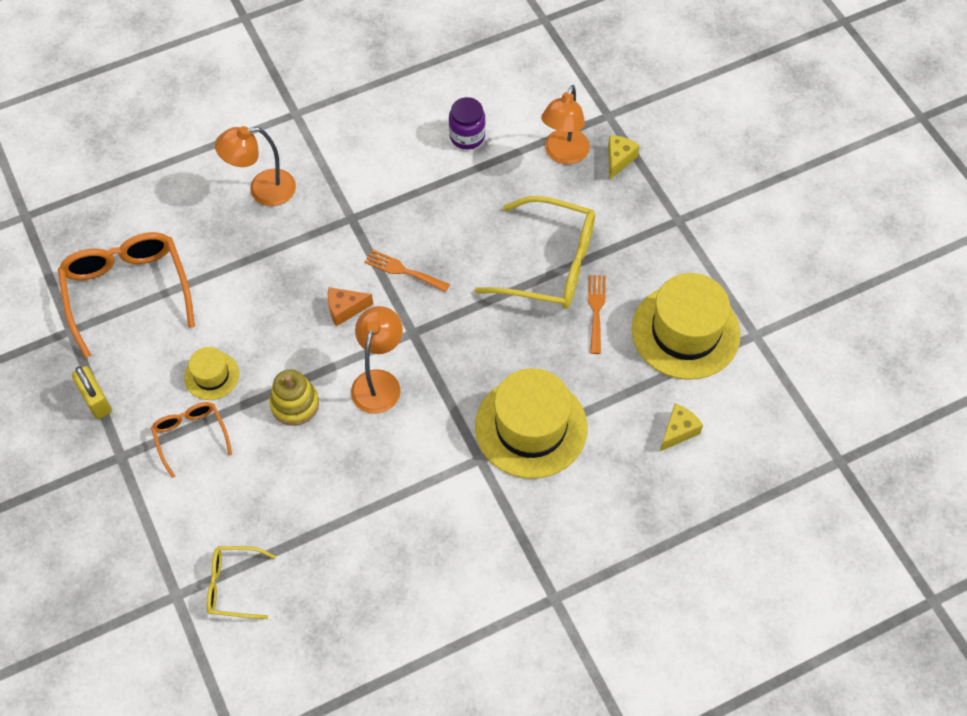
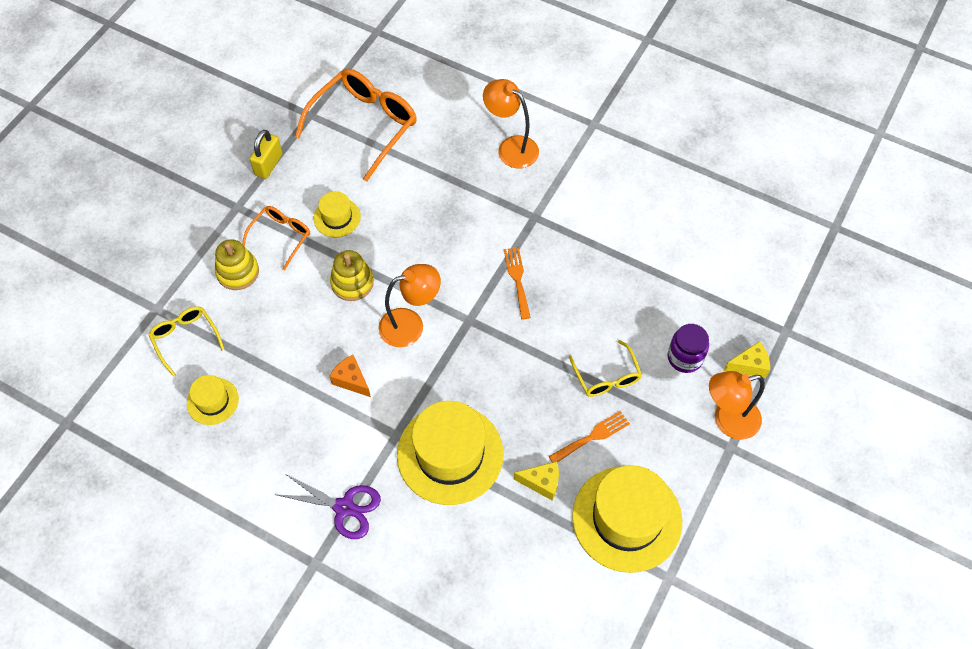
camera: 55 degrees right, 0 degrees up
orange cheese [328,287,373,326] -> orange cheese moved to [330,355,371,397]
purple jar [449,97,486,150] -> purple jar moved to [668,324,709,373]
yellow glasses [475,196,595,309] -> yellow glasses [569,340,642,397], size x0.54
orange lamp [541,85,590,164] -> orange lamp moved to [709,371,765,440]
yellow cheese [660,403,703,451] -> yellow cheese moved to [514,461,559,501]
none -> yellow hat [187,375,239,425]
none -> yellow stacking toy [215,239,259,290]
none -> purple scissors [274,473,381,539]

